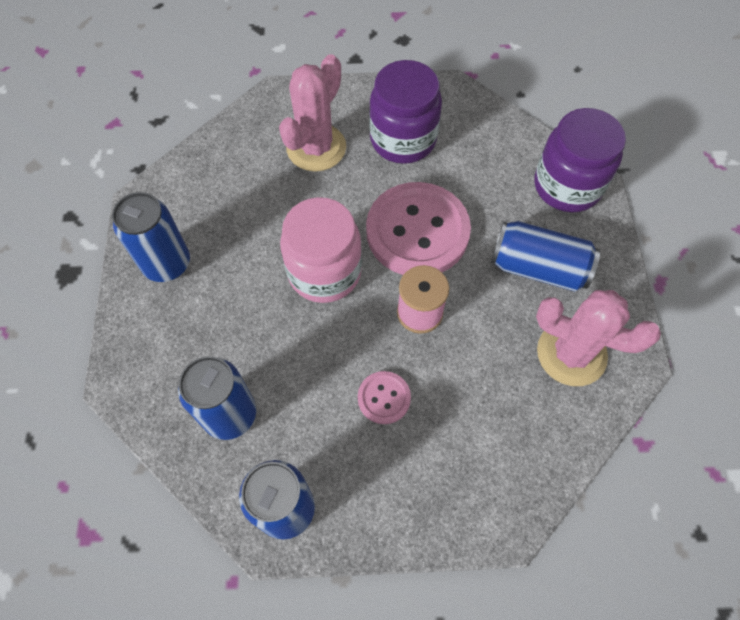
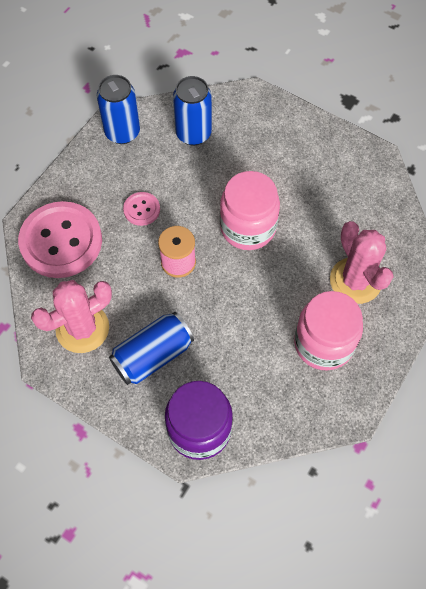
camera: 125 degrees right, 0 degrees up
blue can [112,192,190,282] -> none
pink button [366,182,471,275] -> pink button moved to [18,201,102,278]
purple jar [369,60,442,164] -> pink jar [294,291,363,370]

